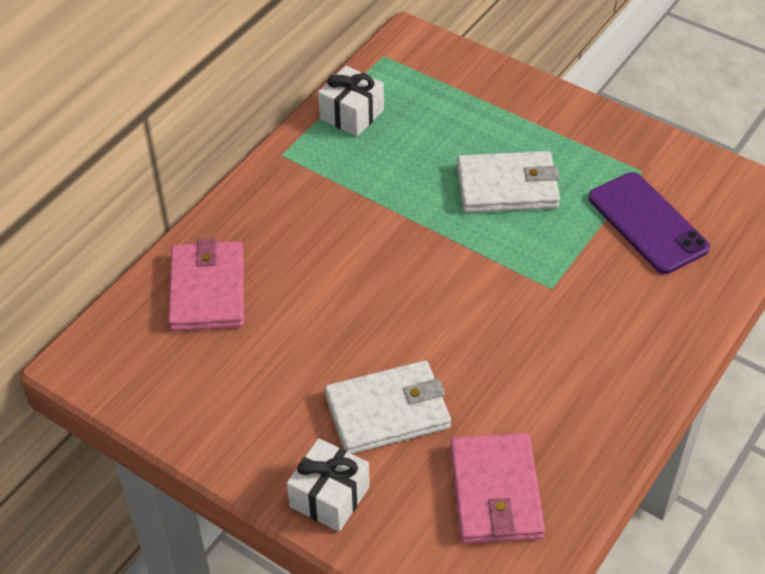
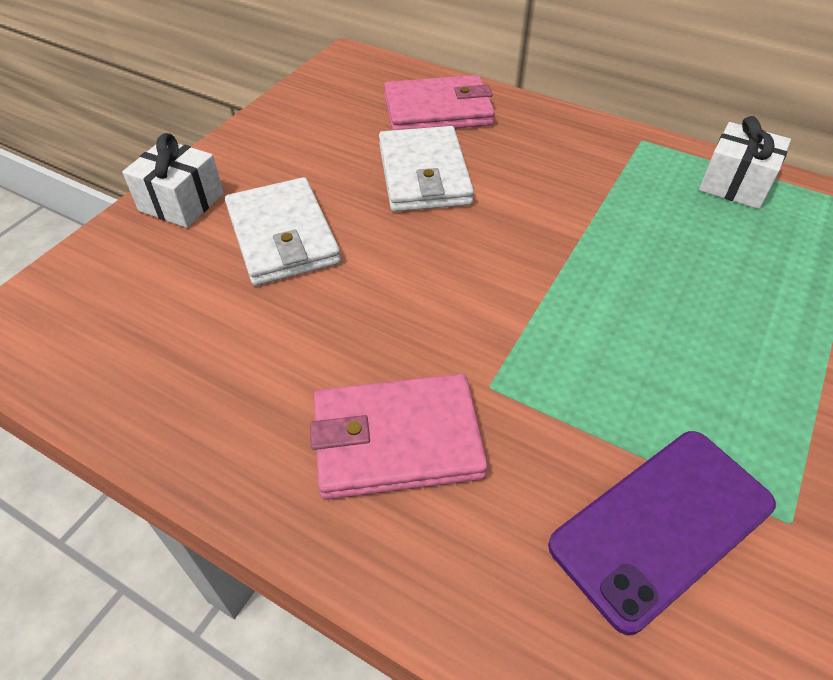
camera: 85 degrees right, 0 degrees up
pink wallet [450,433,545,544] -> pink wallet moved to [310,374,488,500]
white wallet [457,151,560,213] -> white wallet moved to [379,126,474,212]

